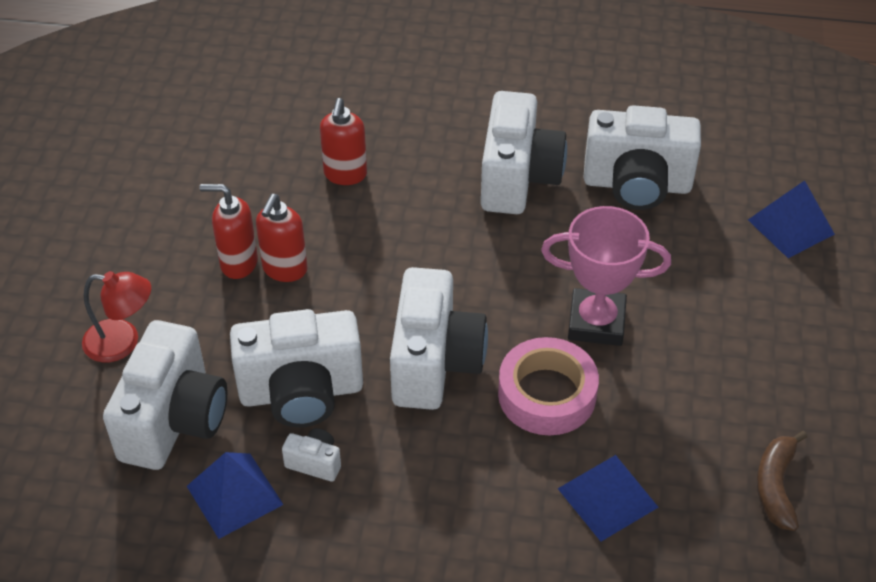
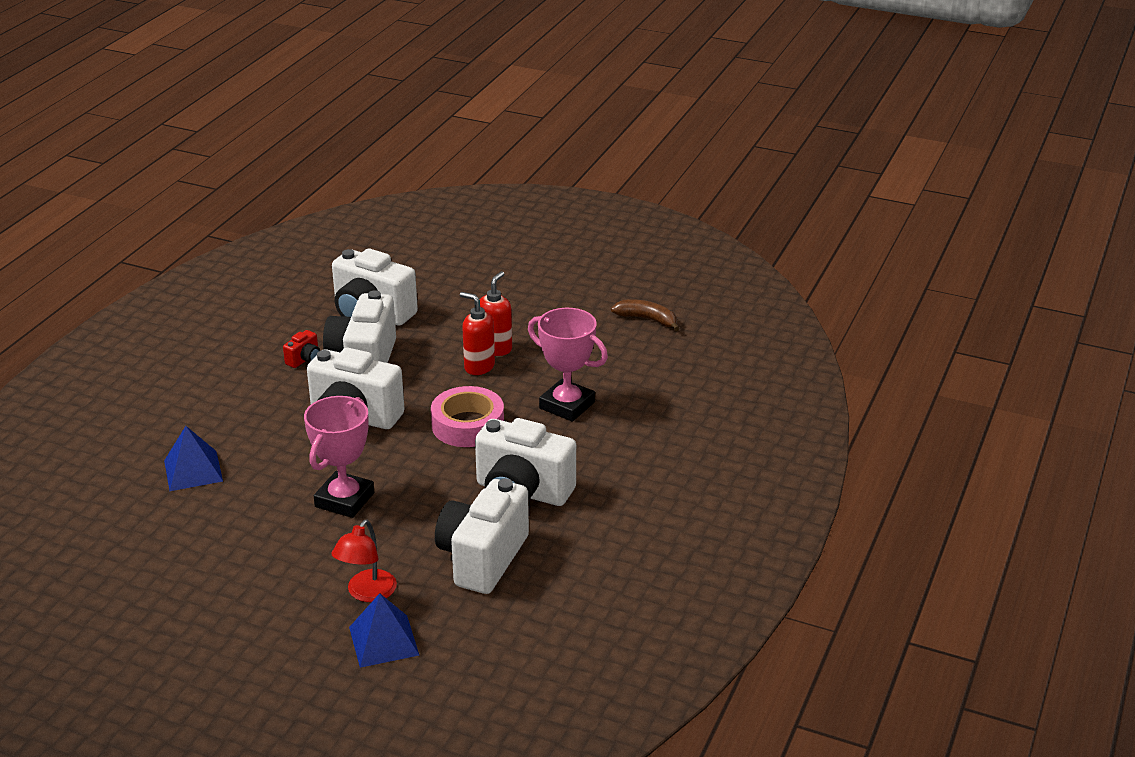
camera: 105 degrees right, 15 degrees down
red lamp [82,271,151,362] -> red lamp moved to [331,520,397,602]
blue pyramid [187,452,284,539] -> none
white camera [282,428,341,482] -> red camera [283,330,320,368]
red soap dispenser [320,98,367,185] -> pink trophy [528,308,608,422]
pink tape [498,337,599,435] -> pink tape moved to [431,386,504,447]
brown banana [757,431,807,531] -> brown banana moved to [611,299,679,331]

